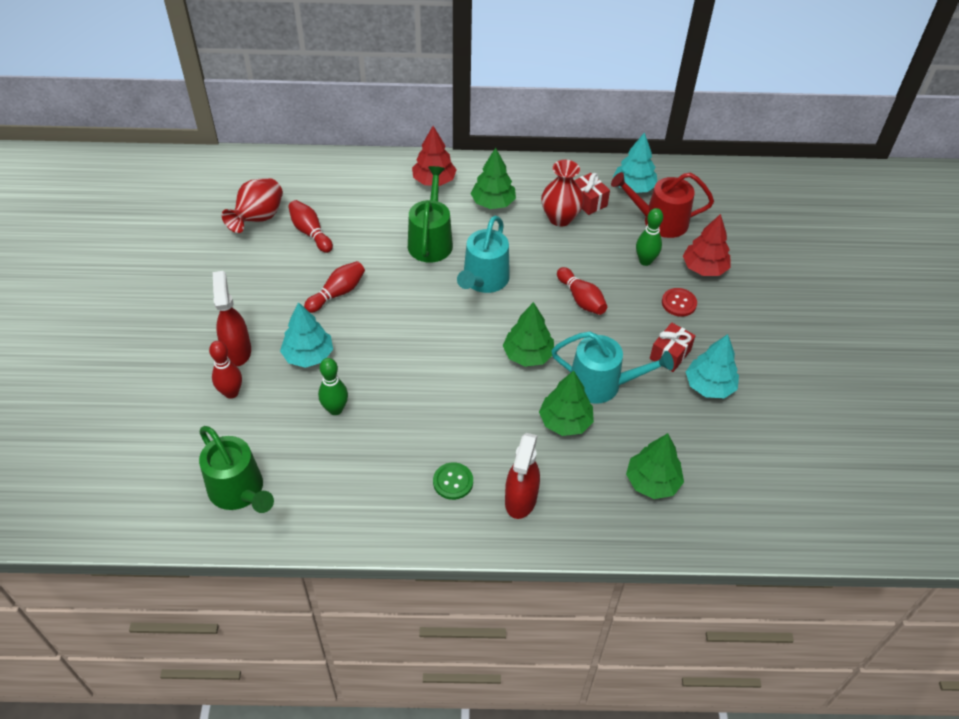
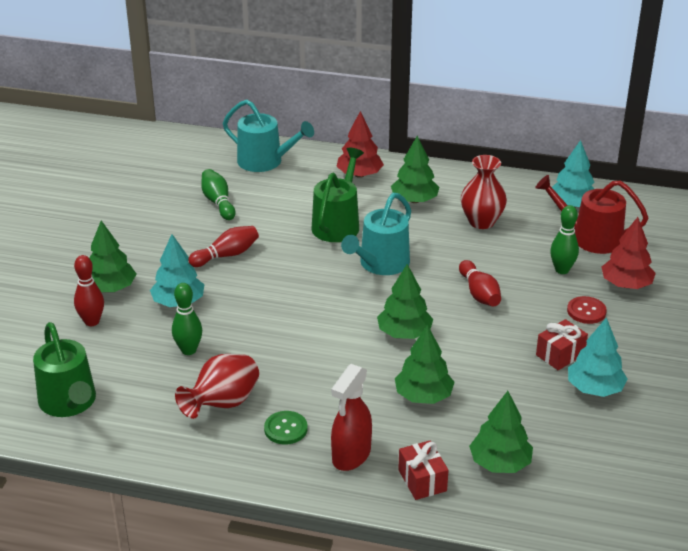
camera: 15 degrees right, 15 degrees down
red spray bottle [213,271,251,366] -> green tree [89,221,136,292]
red vase [221,178,283,233] -> red vase moved to [175,354,259,419]
red bowling pin [288,200,333,253] -> green bowling pin [201,169,236,220]
turquoise watering can [552,331,674,404] -> turquoise watering can moved to [223,99,314,172]
red gift [574,173,610,215] -> red gift moved to [398,440,449,500]

